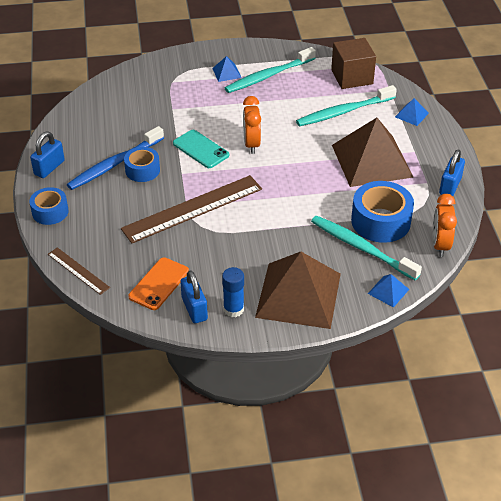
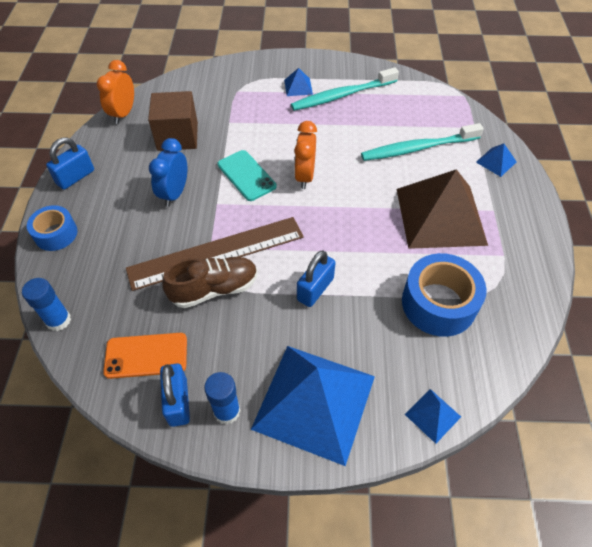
camera: 10 degrees right, 10 degrees up
brown ruler [48,247,110,295] -> blue glue stick [22,278,71,331]
blue toothbrush [67,126,164,190] -> none
blue tape [124,147,160,182] -> blue clock [149,138,188,207]
orange phone [128,257,189,310] -> orange phone turned 45 degrees clockwise [103,333,187,379]
brown pyramid [255,252,341,329] -> blue pyramid [251,346,375,466]
turquoise toothbrush [311,216,422,280] -> none
brown cube [331,38,376,89] -> brown cube moved to [148,91,198,151]
orange clock [432,194,457,257] -> orange clock moved to [97,60,134,124]
blue padlock [439,150,465,196] -> blue padlock moved to [297,250,336,307]
none -> brown shoe [162,257,258,308]

